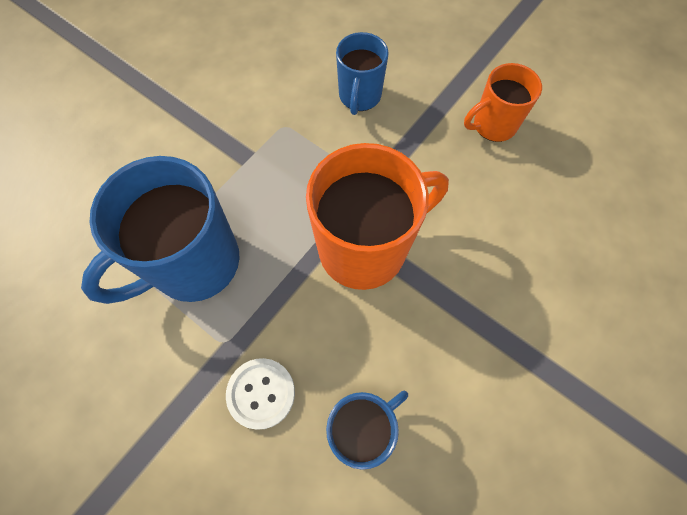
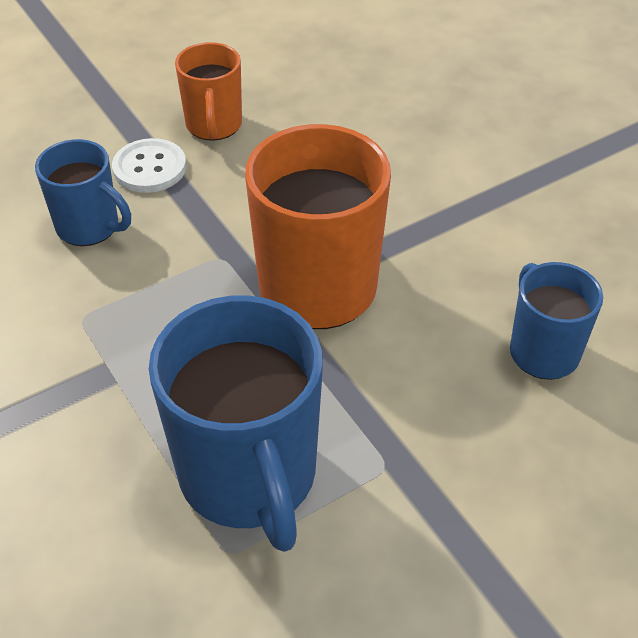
camera: 70 degrees left, 20 degrees down
white button [226,358,295,430] -> white button moved to [112,138,187,193]

